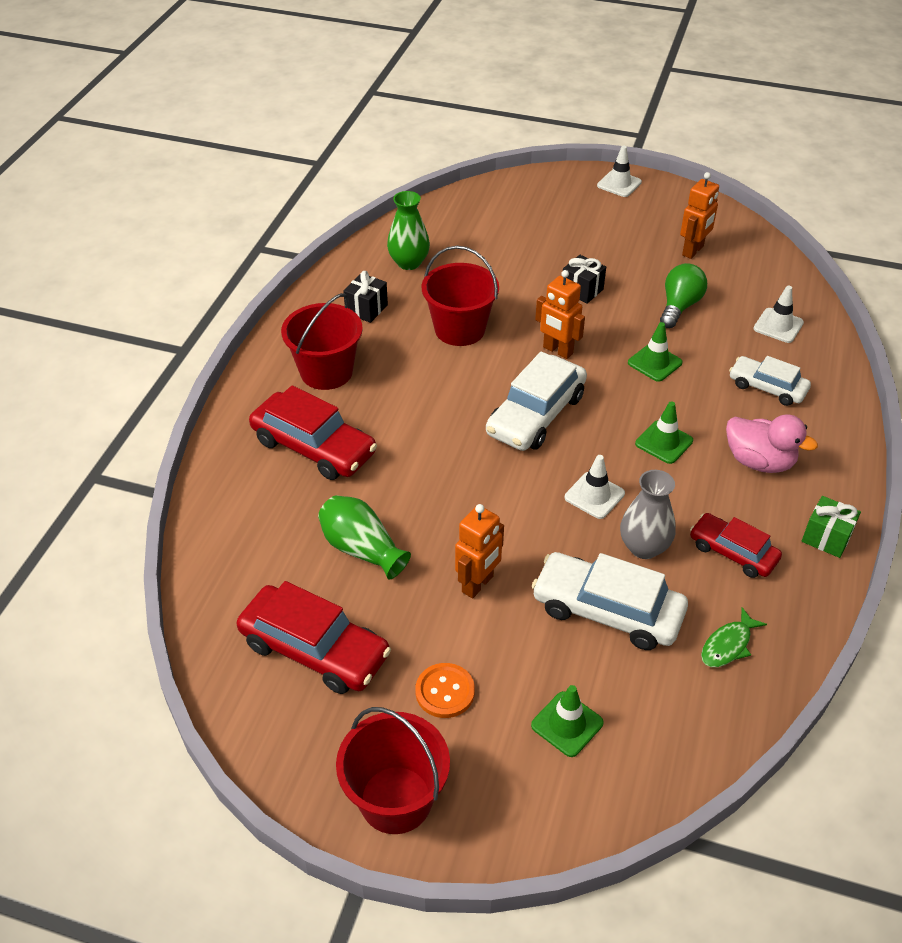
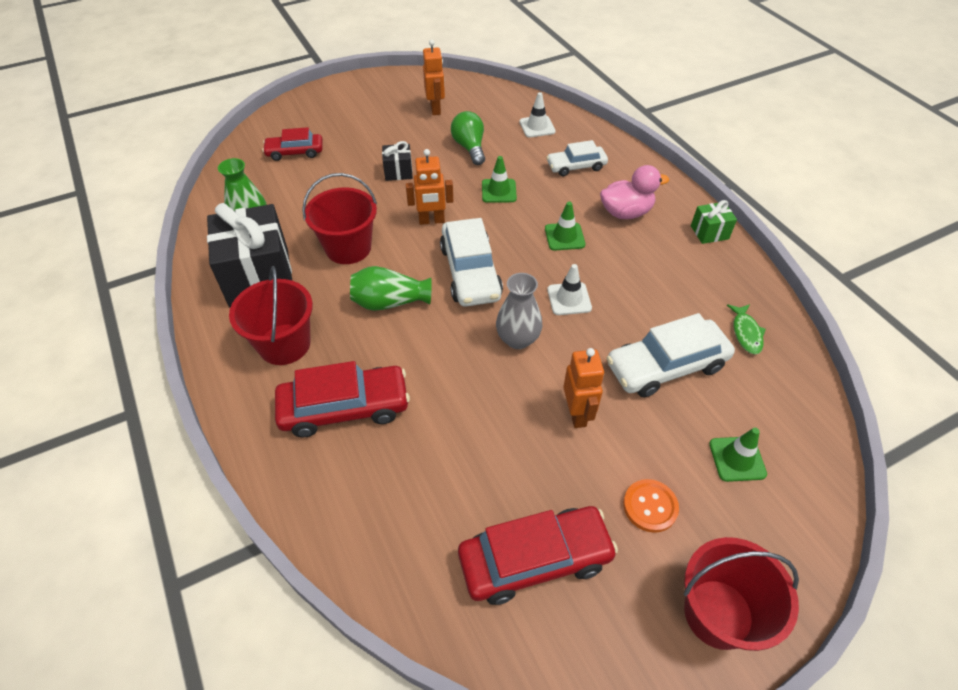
camera: 45 degrees left, 5 degrees up
green vase [318,495,411,579] -> green vase moved to [350,266,432,311]
black gift [343,271,388,323] -> black gift [207,203,292,308], size x2.18
white traffic cone [597,146,642,197] -> none
grey vase [620,470,676,559] -> grey vase moved to [496,273,542,349]
red car [690,513,782,578] -> red car moved to [262,127,323,161]

